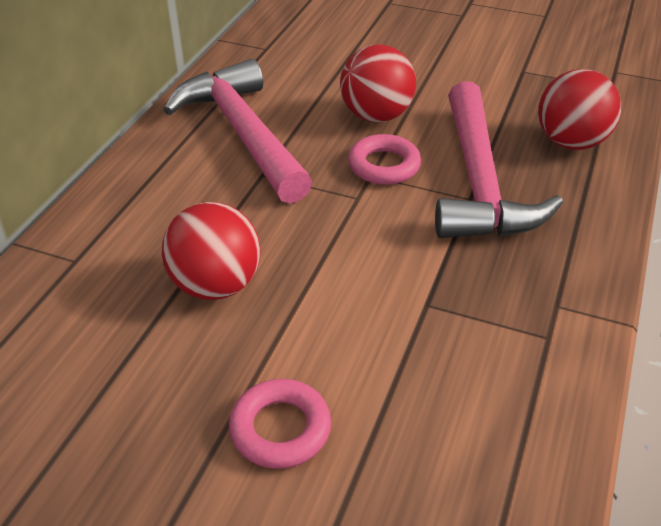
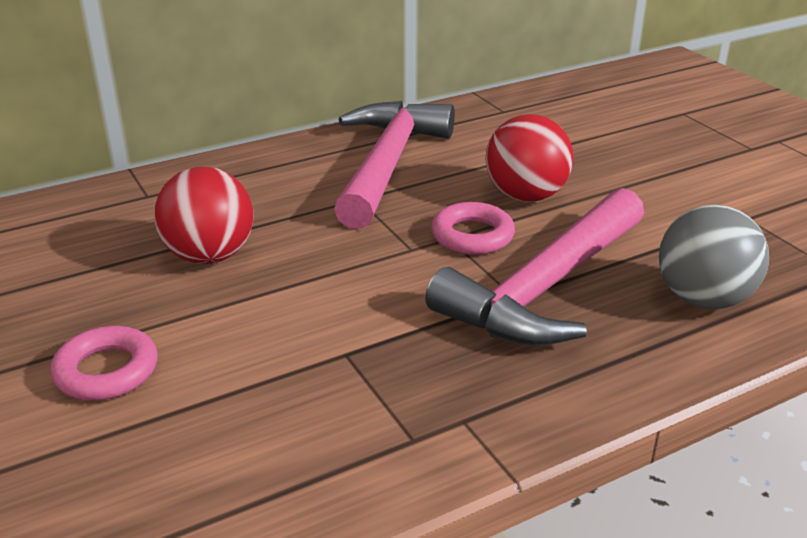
camera: 40 degrees right, 10 degrees down
red ball [538,69,621,150] -> grey ball [659,205,769,309]

